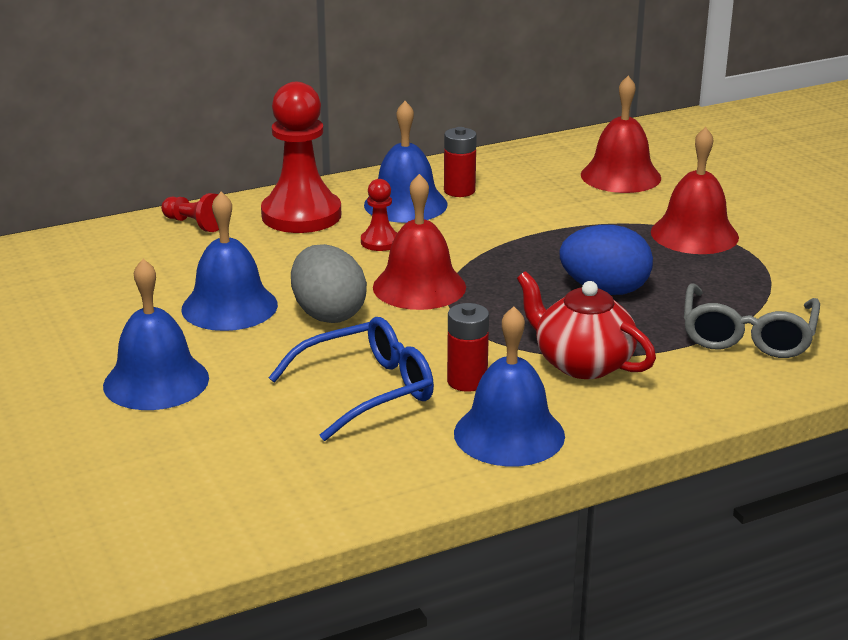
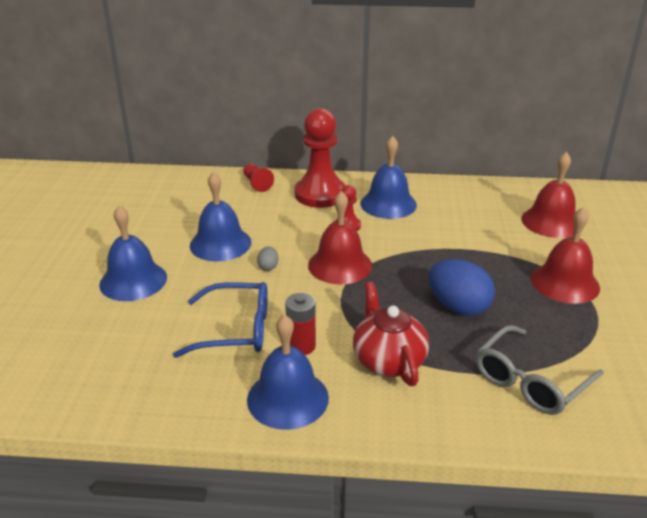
camera: 30 degrees right, 5 degrees up
grey egg [291,244,367,323] -> grey egg [257,246,279,271], size x0.44
red battery [444,127,477,197] -> none

